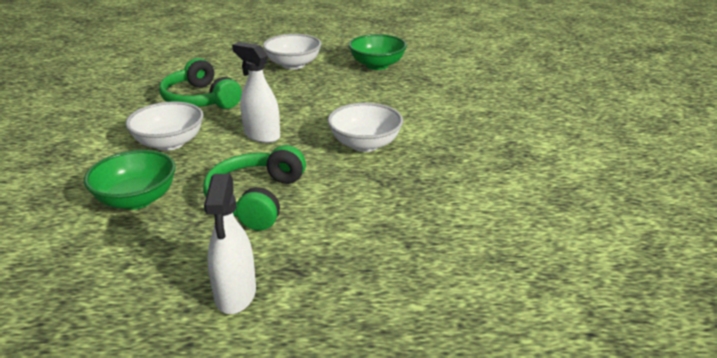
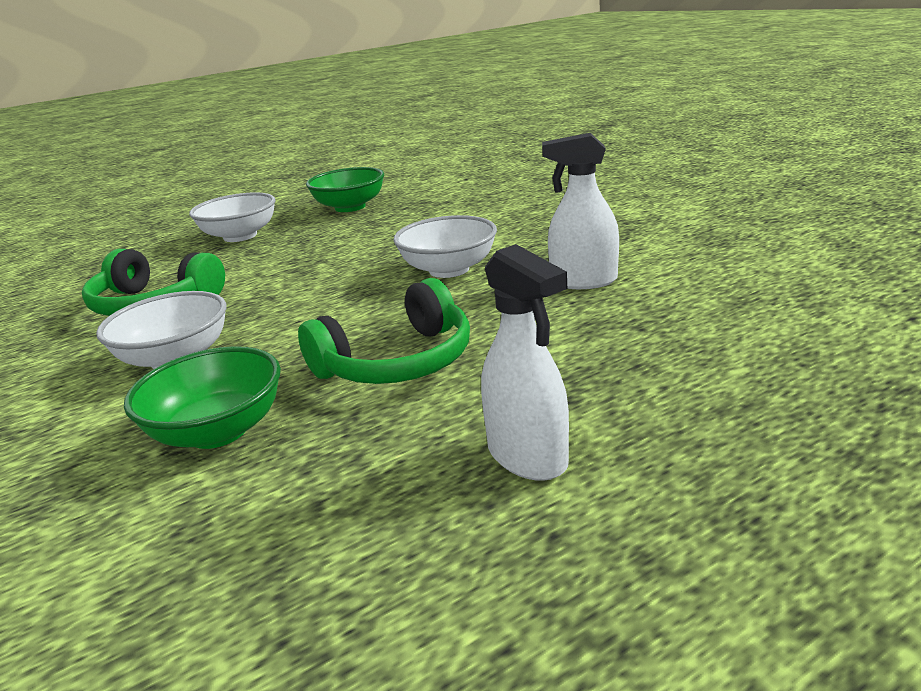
camera: 30 degrees left, 5 degrees down
green headphones [203,145,306,231] -> green headphones turned 105 degrees counterclockwise [298,278,470,384]
white spray bottle [232,42,280,143] -> white spray bottle moved to [542,133,619,289]

